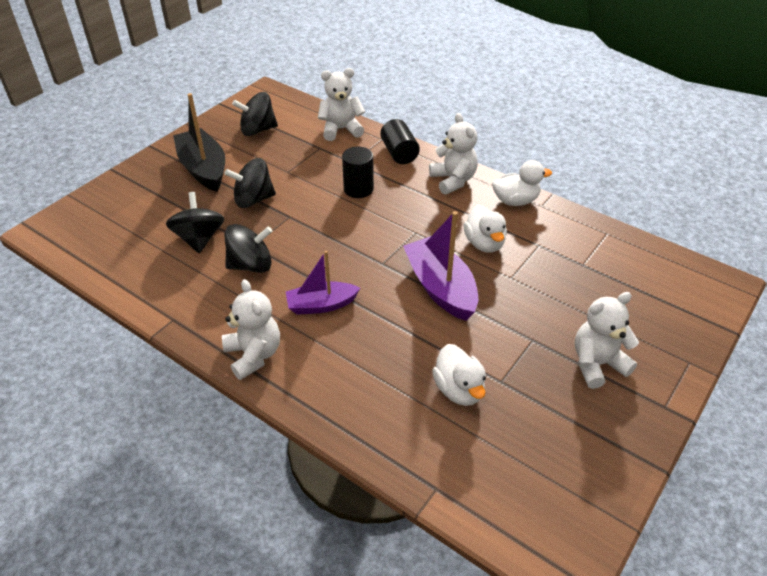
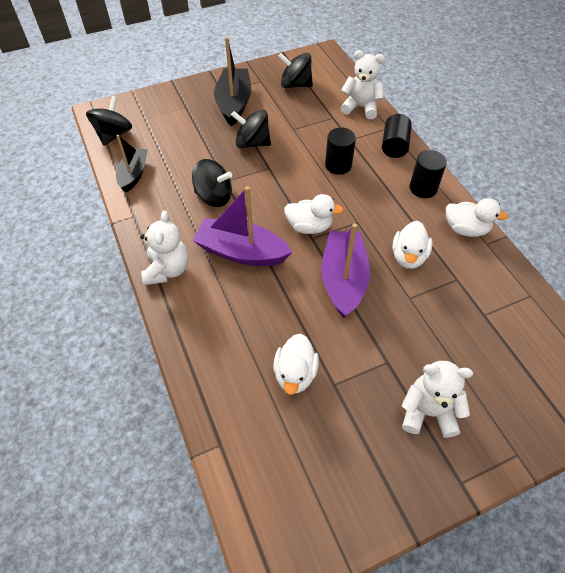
camera: 30 degrees right, 10 degrees up
black spinning top [166,192,224,253] -> black spinning top moved to [86,96,132,146]
purple boat [286,251,360,315] -> purple boat [193,186,292,266], size x1.53
white teddy bear [429,113,478,195] -> black cylinder [410,150,447,198]
none -> black boat [116,135,148,193]
none -> white duck [284,194,343,234]

